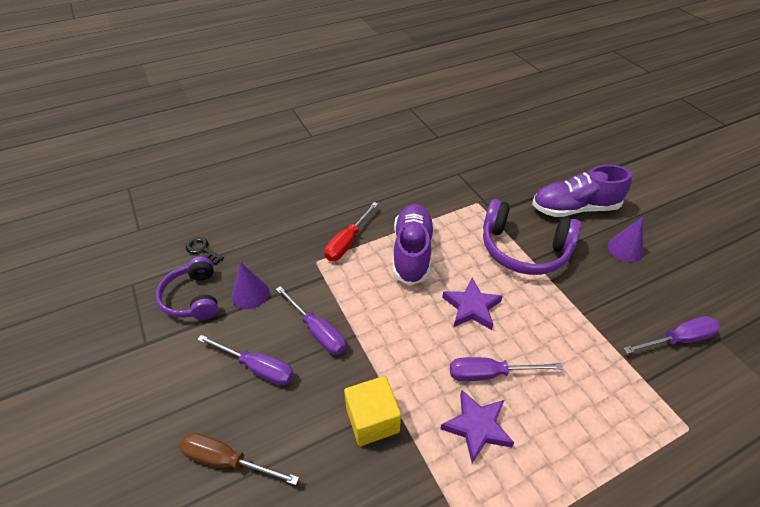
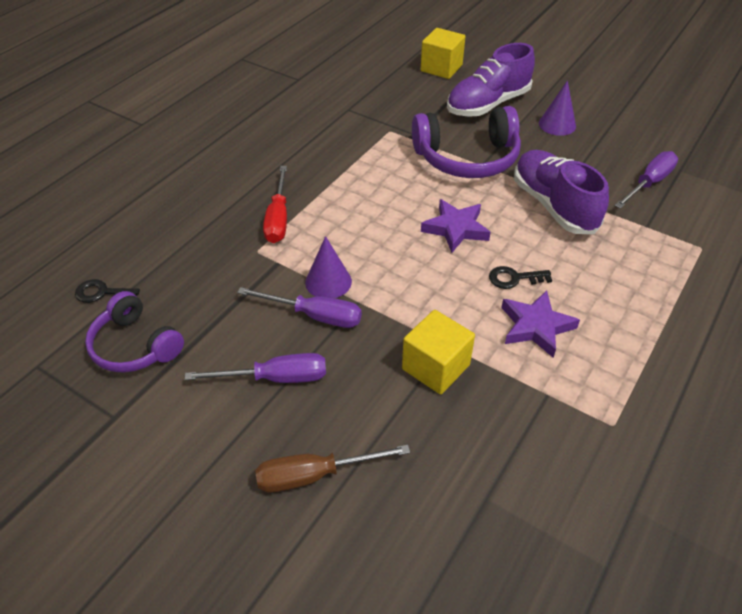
camera: 30 degrees left, 0 degrees up
purple cone [232,262,269,309] -> purple cone moved to [305,236,352,298]
purple shoe [393,204,434,286] -> purple shoe moved to [514,150,609,234]
purple screwdriver [450,357,562,381] -> black key [489,266,552,289]
none -> yellow cube [420,28,466,79]

